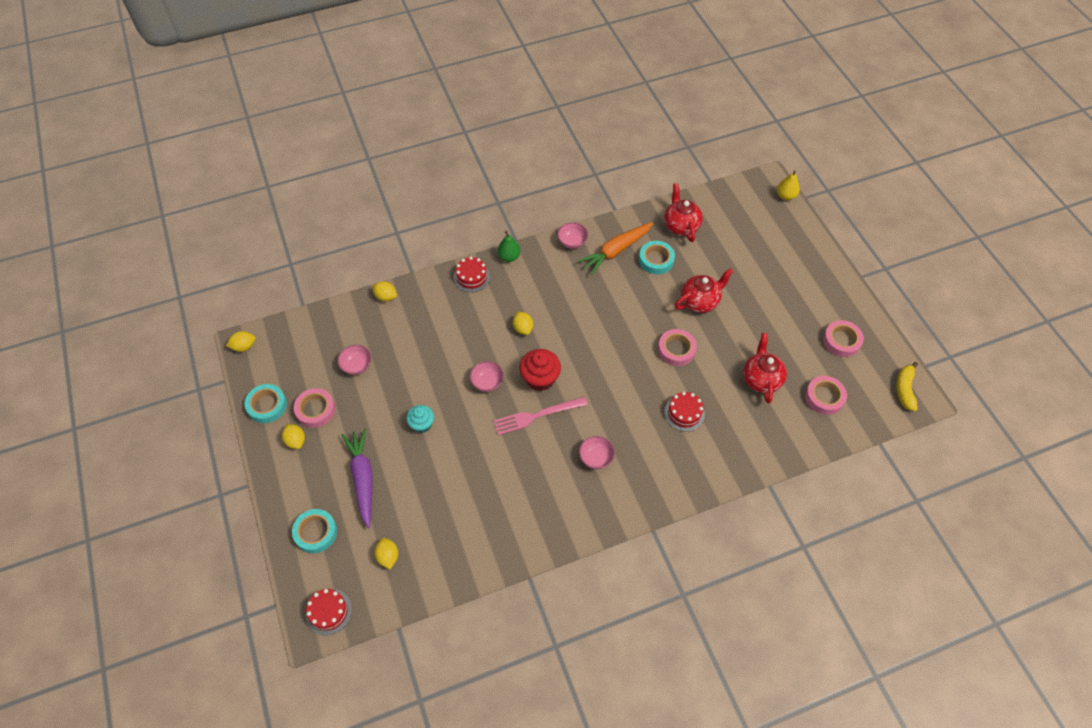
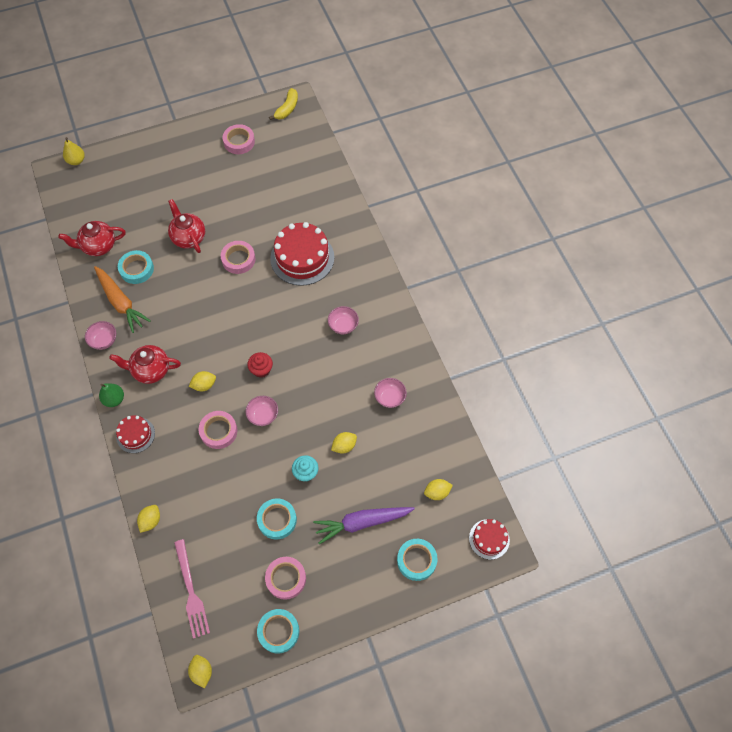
camera: 90 degrees left, 5 degrees up
yellow lemon [282,424,305,449] -> yellow lemon moved to [331,432,357,454]
pink bowl [338,345,372,375] -> pink bowl moved to [374,378,407,408]
pink fork [493,397,587,435] -> pink fork moved to [174,539,210,639]
red cupcake [519,349,561,391] -> red cupcake [247,352,273,378], size x0.65
red cake [664,392,705,432] -> red cake [270,222,334,286], size x1.85
red teapot [743,333,787,404] -> red teapot moved to [109,345,181,384]
pink tape [805,376,847,415] -> pink tape moved to [199,411,237,449]
yellow banana [896,362,918,411] -> yellow banana turned 75 degrees counterclockwise [269,88,298,120]
none -> turquoise tape [257,498,297,540]

